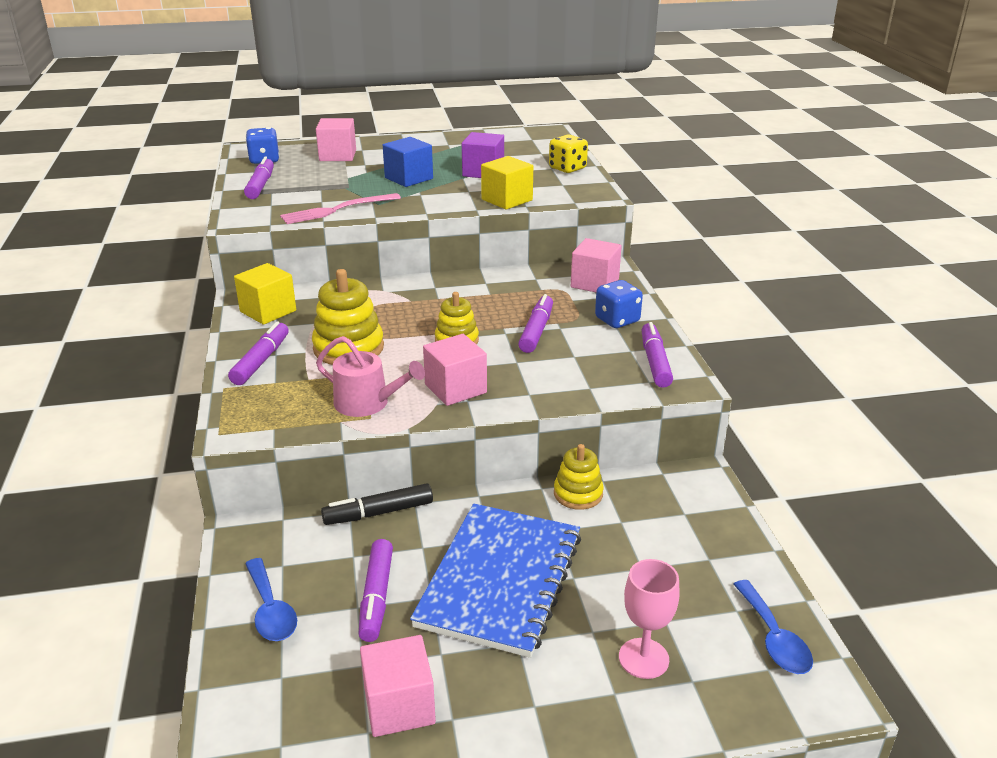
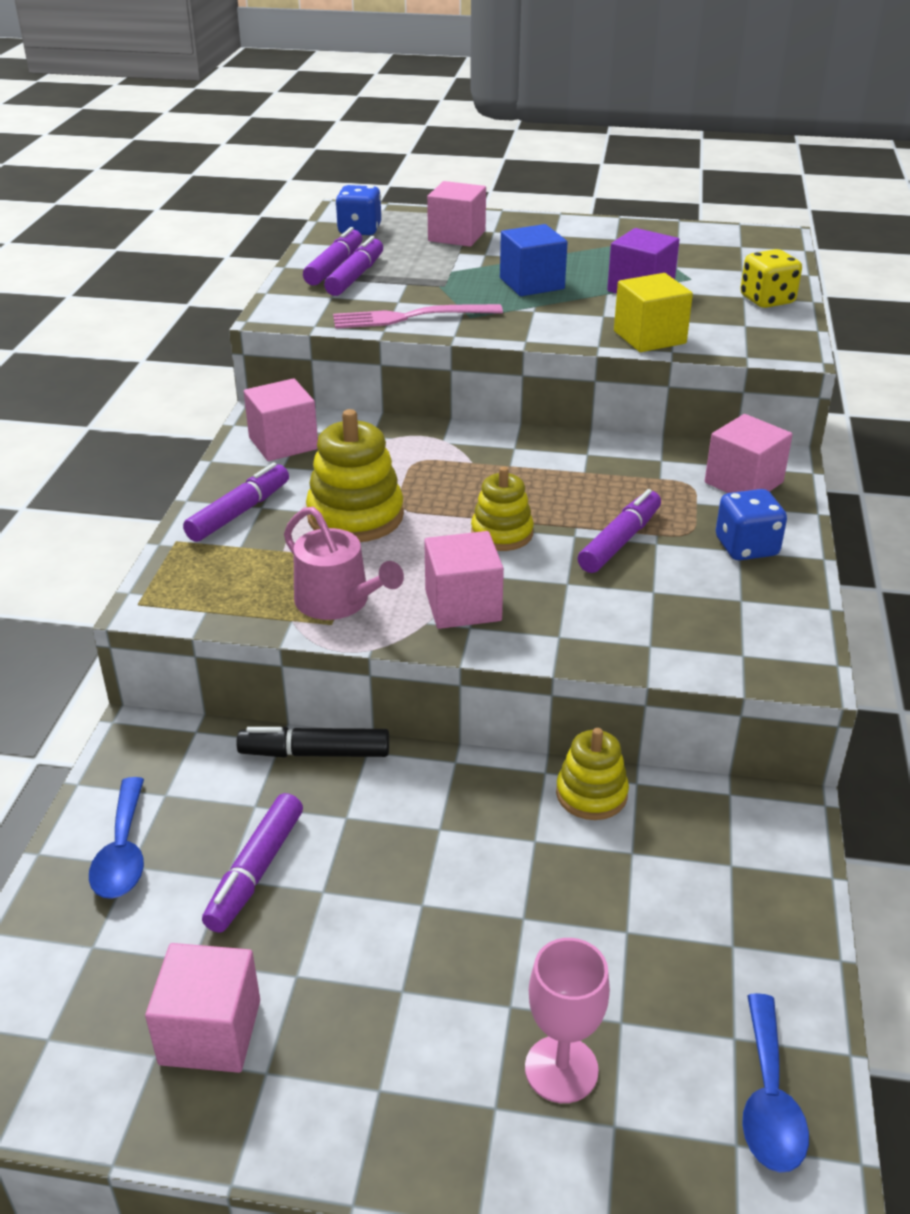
camera: 20 degrees right, 5 degrees up
yellow cube [234,263,296,325] -> pink cube [244,378,318,461]
blue notebook [410,504,581,658] -> none
purple marker [642,322,673,388] -> purple marker moved to [324,236,383,296]

